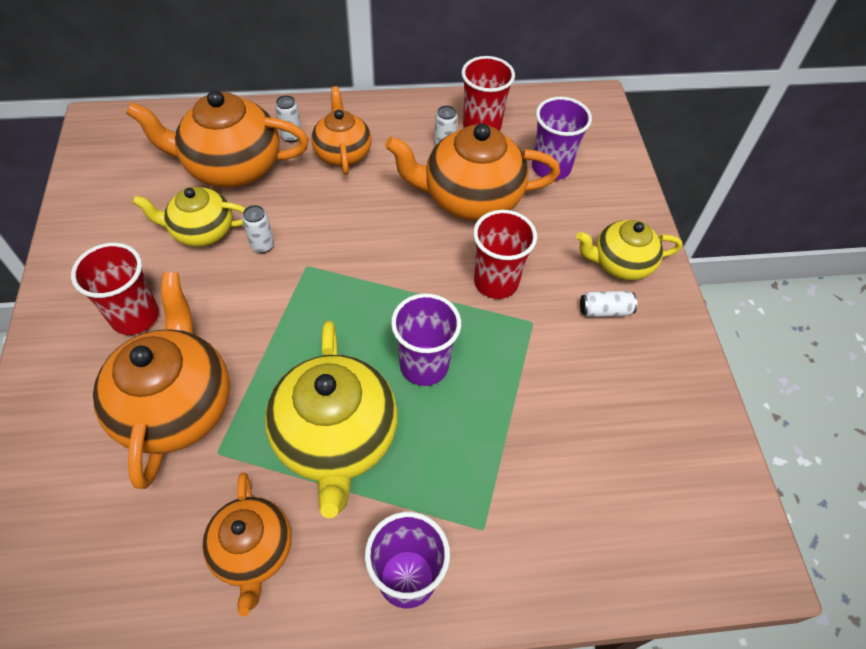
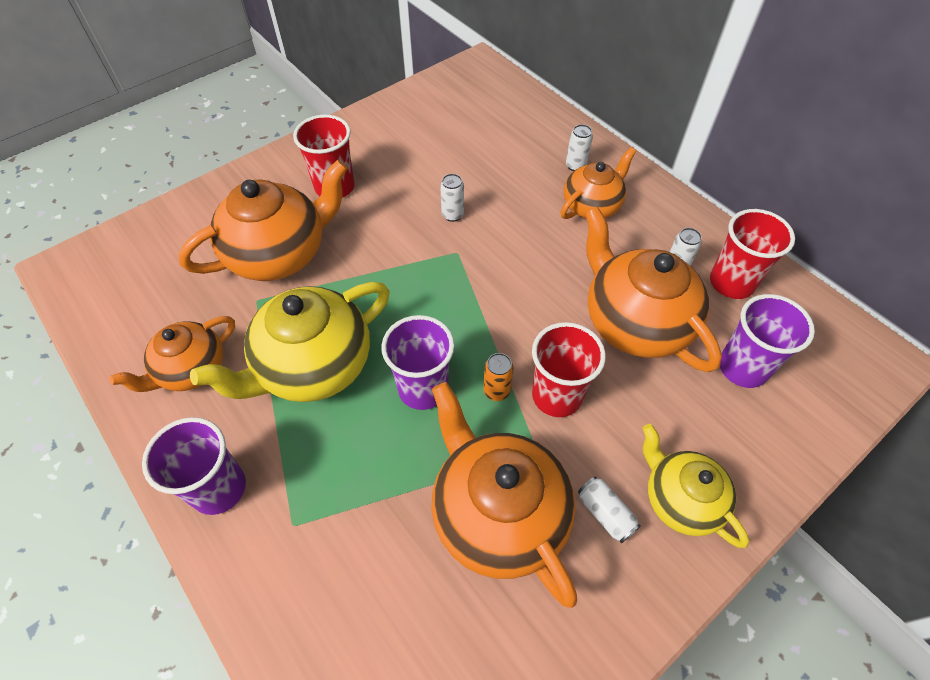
camera: 60 degrees right, 0 degrees up
orange teapot [126,90,309,188] -> orange teapot moved to [431,382,577,608]
yellow teapot [132,186,246,247] -> none
none -> orange can [483,353,513,401]

